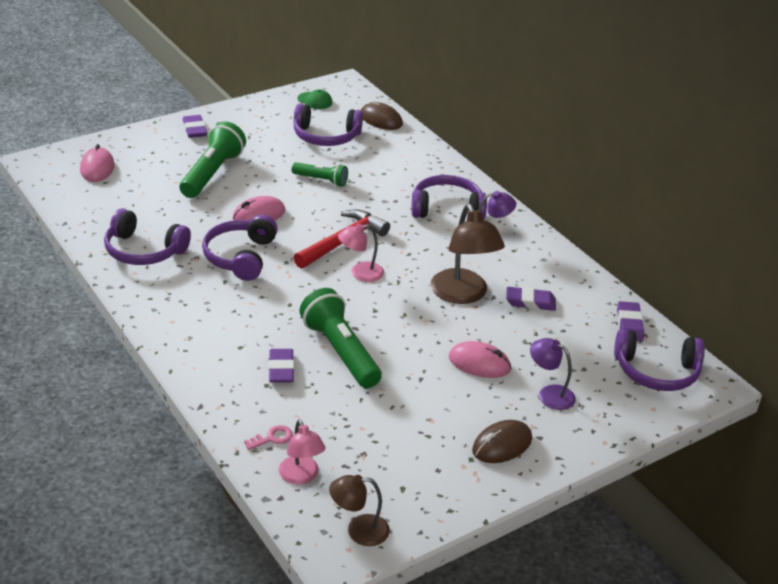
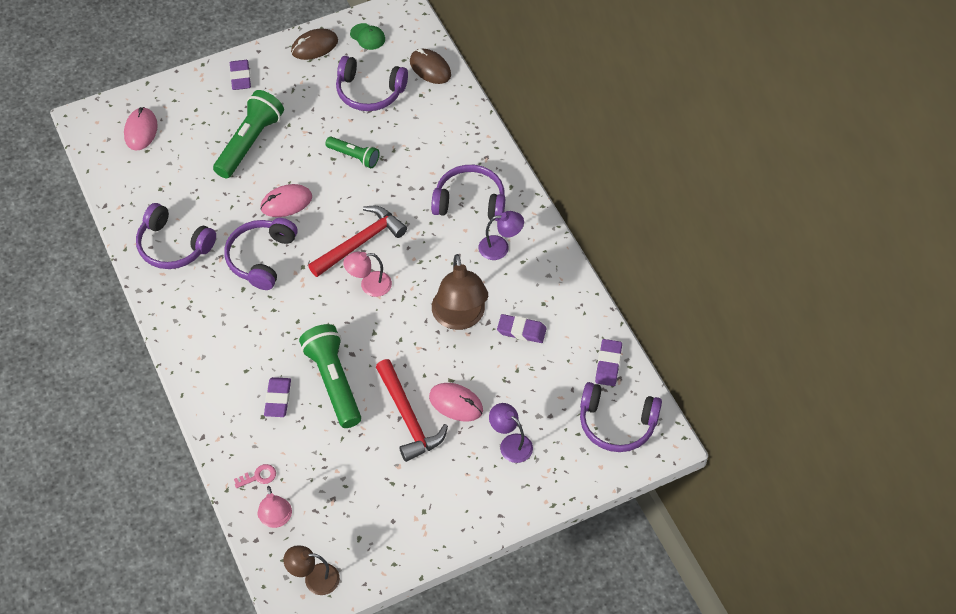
camera: 10 degrees right, 20 degrees up
brown mouse [472,420,532,463] -> brown mouse moved to [291,29,338,60]
none -> red hammer [376,359,448,462]

